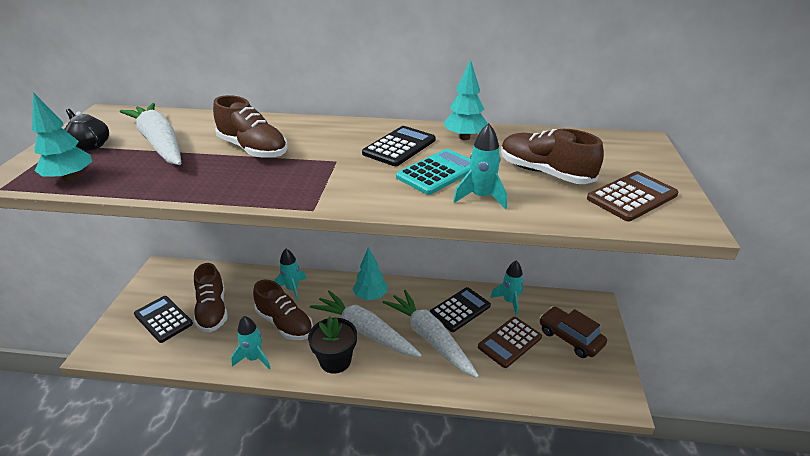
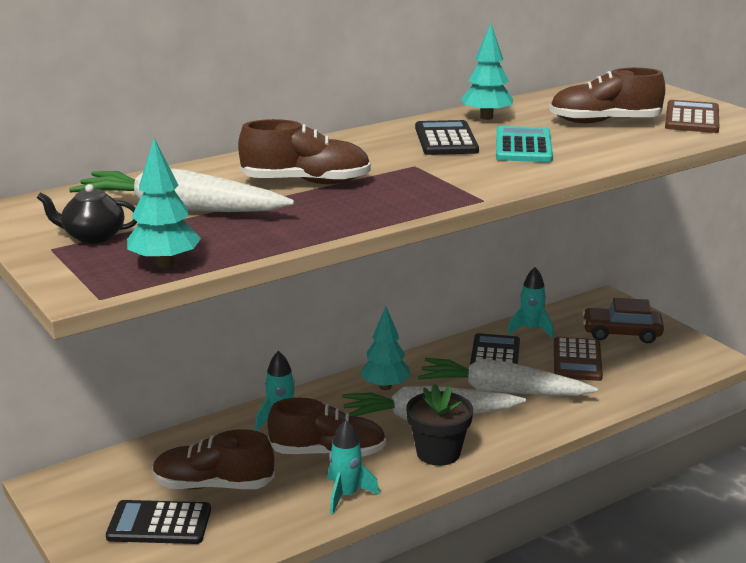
camera: 40 degrees left, 10 degrees down
brown shoe [194,263,228,332] -> brown shoe turned 150 degrees clockwise [153,429,275,489]
turquoise rocket [453,123,507,209] -> none

